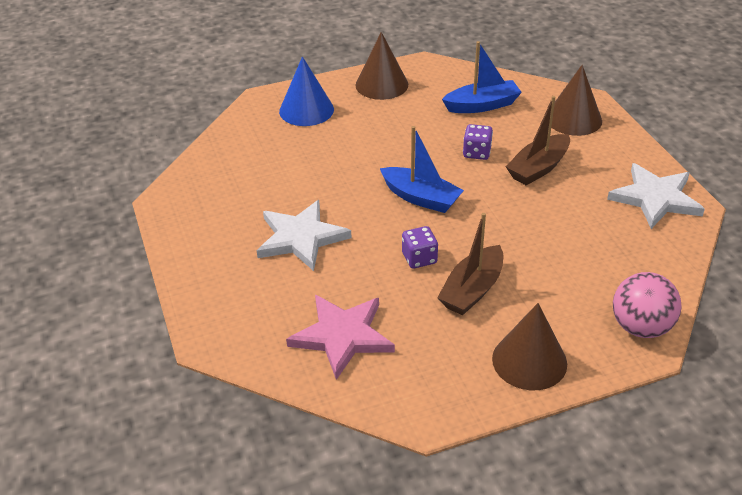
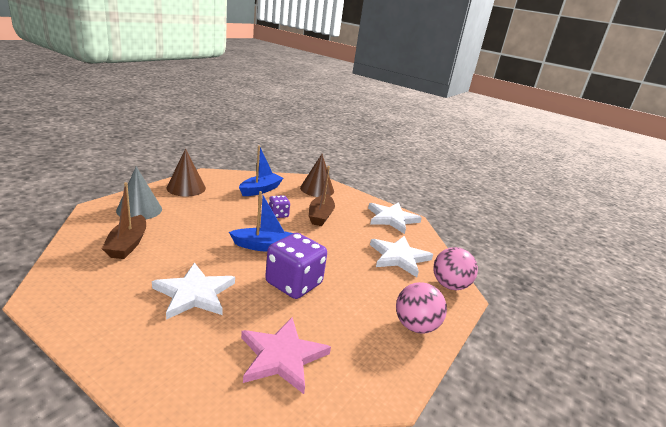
camera: 40 degrees left, 15 degrees down
blue cone [279,56,334,126] -> grey cone [116,167,162,219]
purple dice [402,226,438,269] -> purple dice [265,233,327,299], size x1.98
brown boat [437,213,503,315] -> brown boat moved to [102,182,146,259]
brown cone [492,303,567,390] -> pink ball [396,282,447,333]
none -> white star [370,236,433,277]

